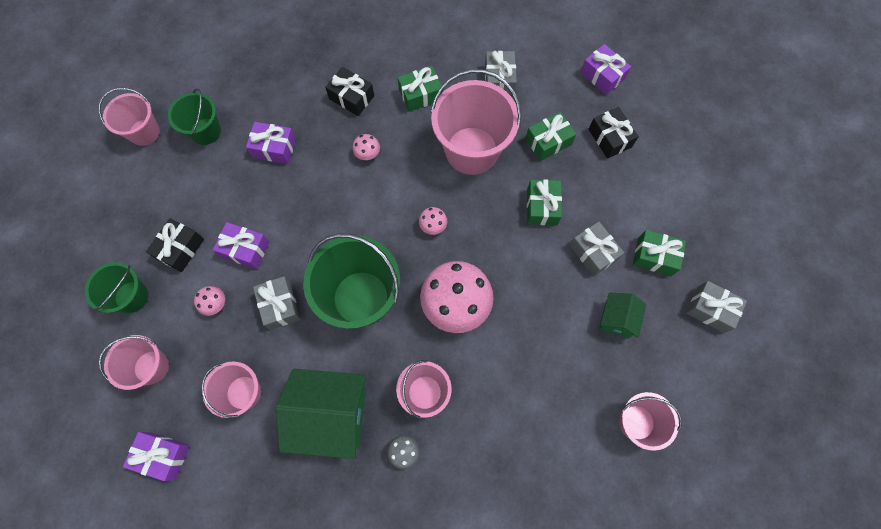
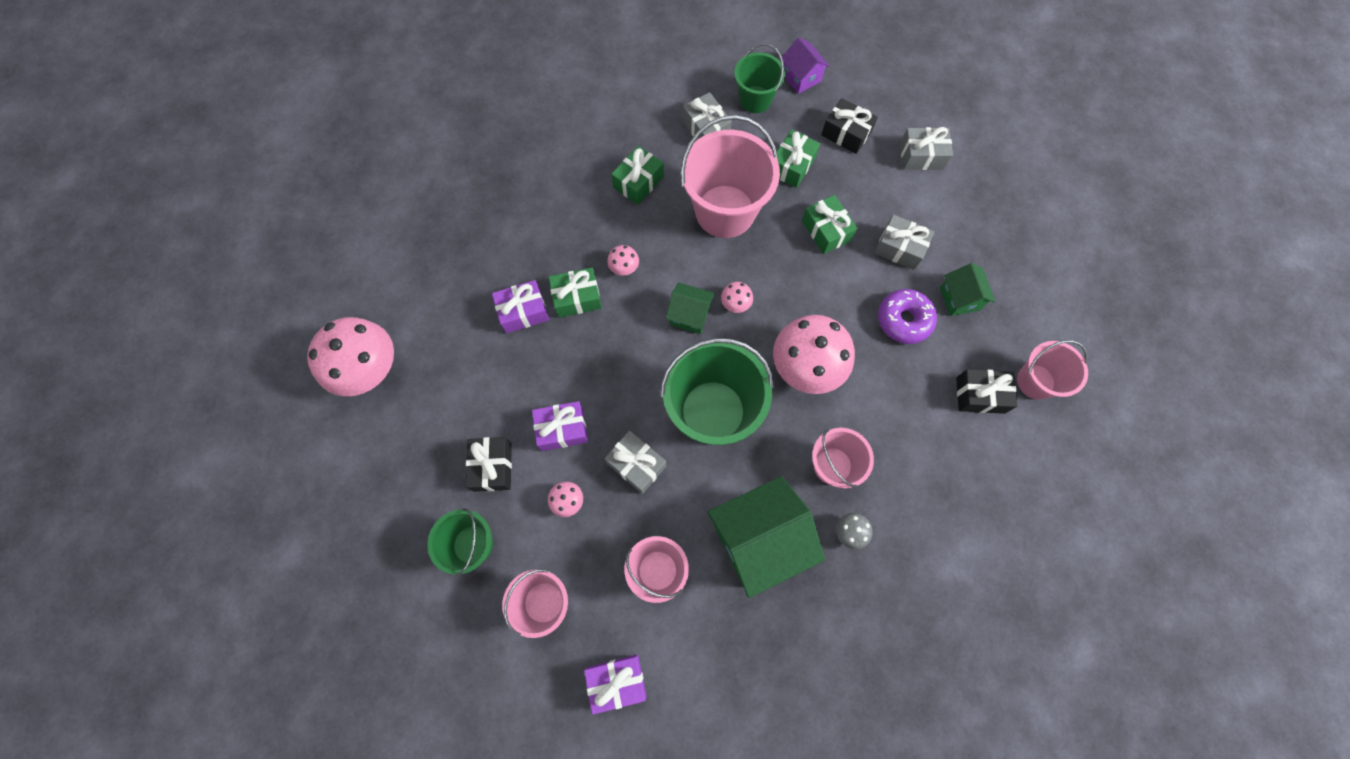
camera: 30 degrees left, 0 degrees up
pink bucket [99,88,160,146] -> pink mushroom [307,317,394,396]
green bucket [168,88,221,145] -> green bucket moved to [734,43,785,113]
black gift [325,67,374,116] -> black gift moved to [956,369,1017,414]
purple gift [580,44,631,95] -> purple house [782,37,830,94]
green gift [633,230,686,276] -> green gift moved to [549,268,602,318]
grey gift [686,281,747,333] -> grey gift moved to [900,127,953,170]
none -> green house [666,283,715,334]
none -> purple donut [878,289,937,344]

